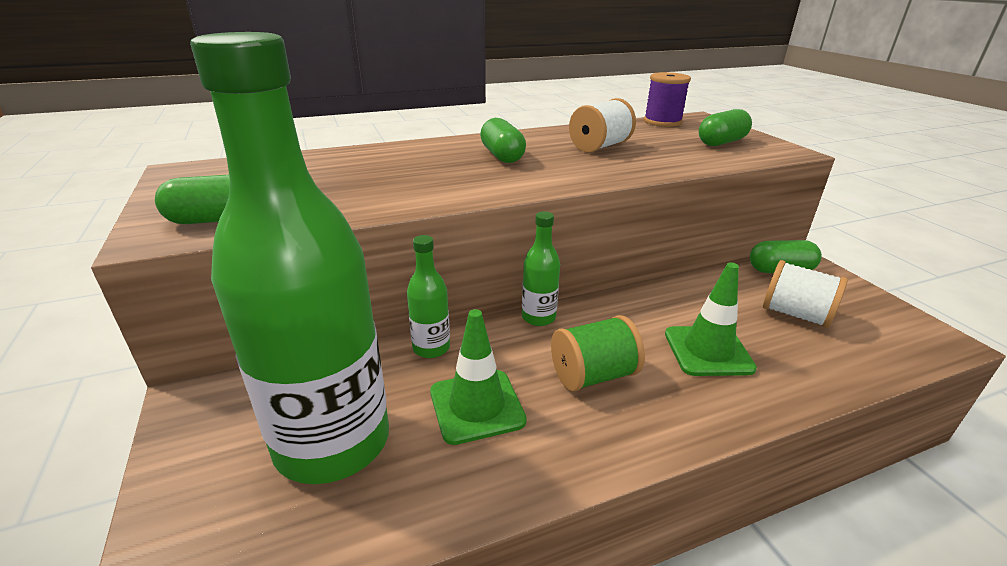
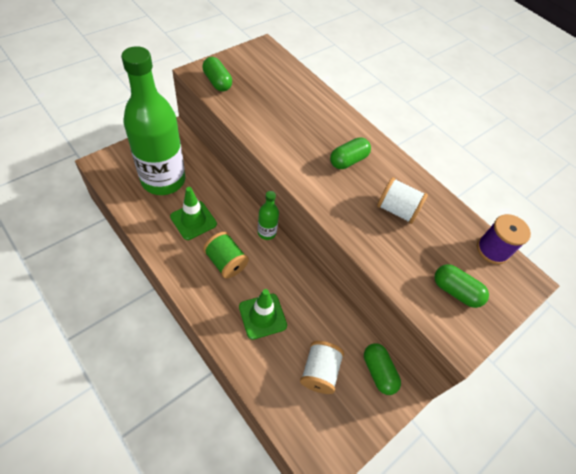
camera: 65 degrees right, 25 degrees up
green bottle [407,235,450,358] -> none

